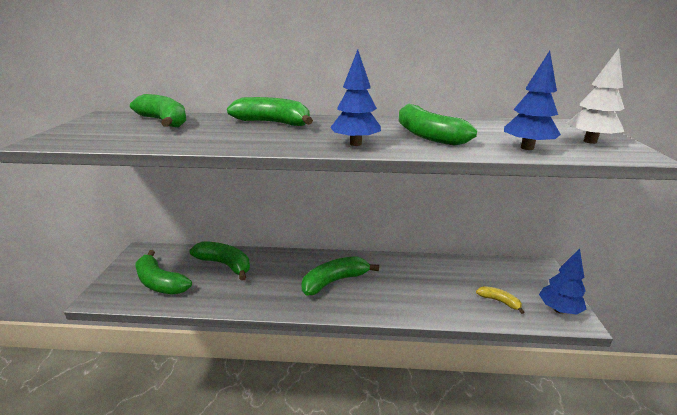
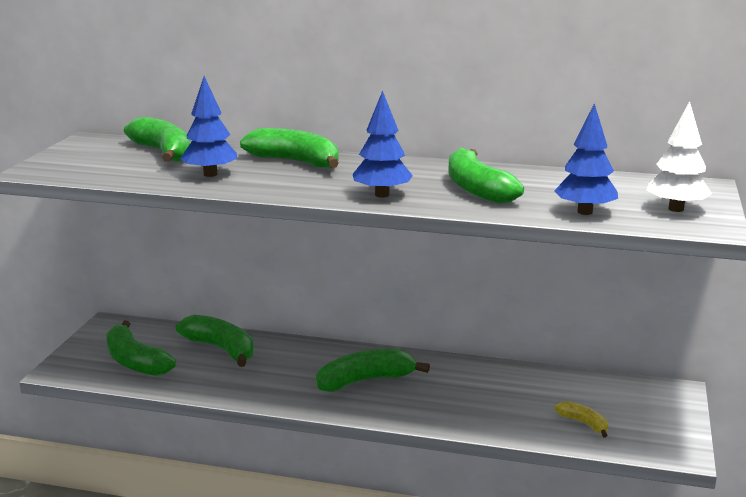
camera: 10 degrees right, 5 degrees down
blue tree [539,248,586,314] -> blue tree moved to [180,76,237,177]

